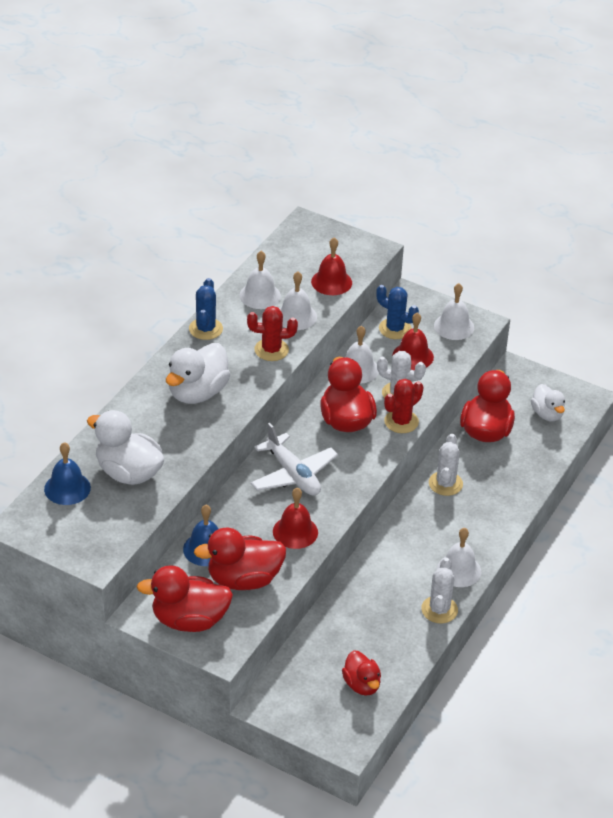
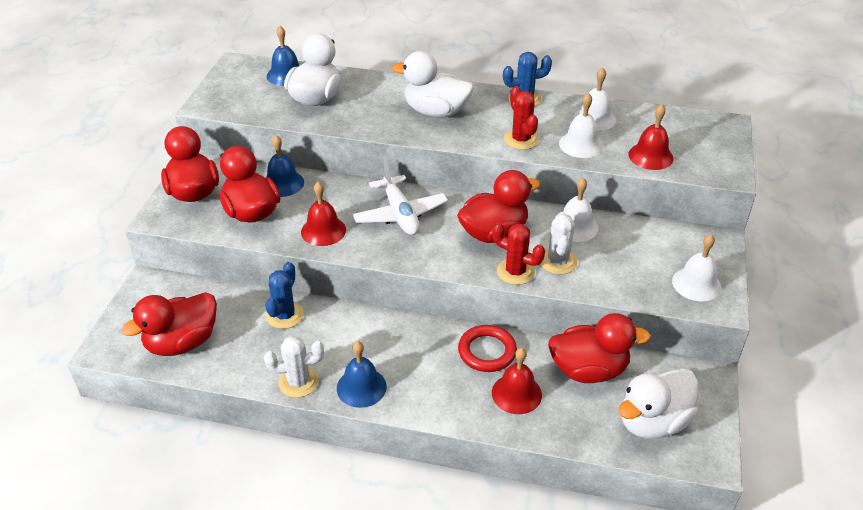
camera: 75 degrees right, 0 degrees up
white plane [251,423,338,496] -> white plane turned 60 degrees counterclockwise [352,161,448,235]
red duck [342,650,381,696] -> red duck [122,292,217,356], size x1.64
blue cactus [376,285,419,339] -> blue cactus moved to [265,262,304,329]
red bell [392,313,434,370] -> red bell moved to [492,348,542,414]
white cactus [429,434,463,496] -> red ring [458,325,517,372]
white bell [437,528,481,587] -> blue bell [337,341,387,408]
white duck [531,384,565,421] -> white duck [619,369,698,439], size x1.64

